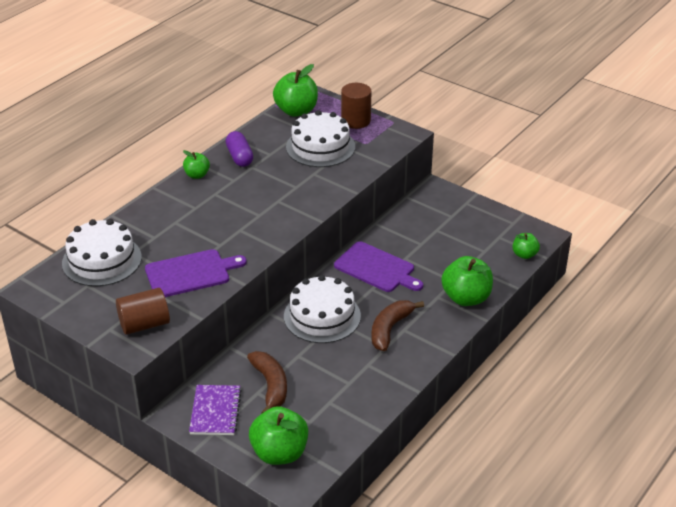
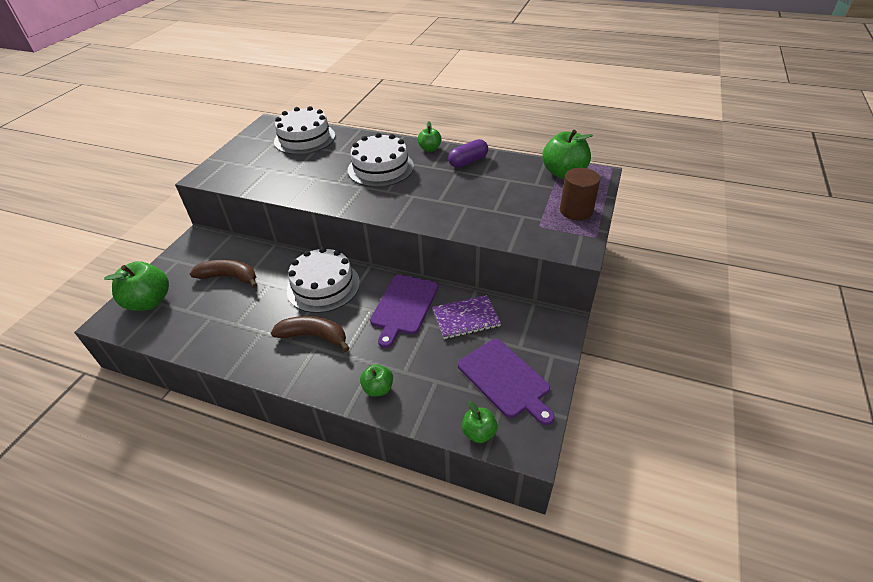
camera: 75 degrees right, 5 degrees up
brown cylinder [116,288,170,335] -> none
purple cutting board [145,249,247,297] -> purple cutting board moved to [458,339,555,425]
purple notebook [189,385,242,435] -> purple notebook moved to [433,295,501,339]
brown banana [247,351,287,414] -> brown banana turned 135 degrees counterclockwise [190,259,257,288]
white cake [286,110,355,167] -> white cake moved to [348,133,414,187]
green apple [441,256,493,306] -> green apple [360,364,393,397], size x0.55

